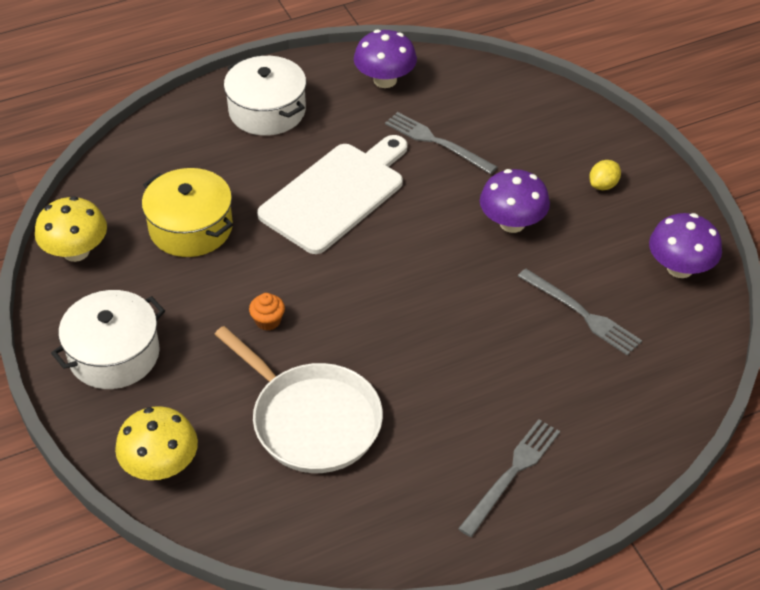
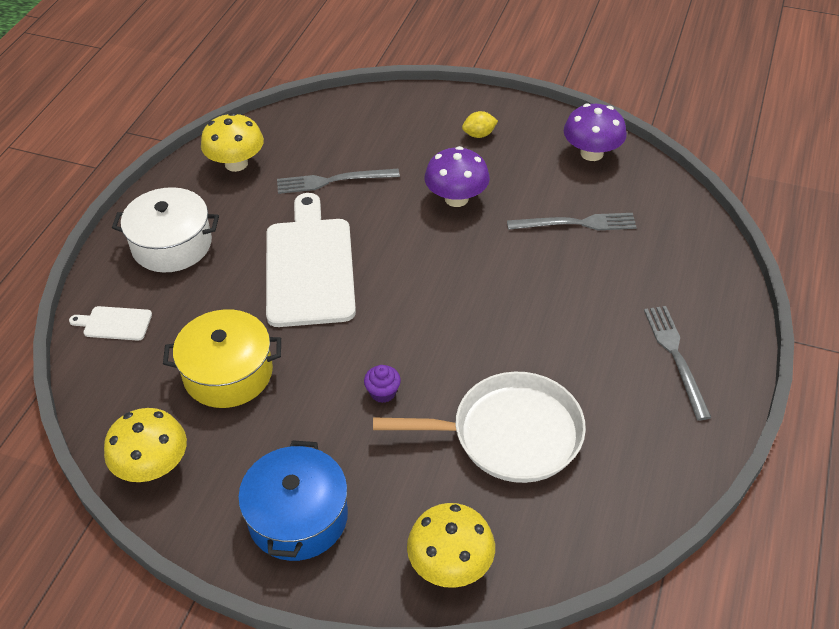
camera: 45 degrees left, 0 degrees up
white pot [51,290,165,389] -> blue pot [238,440,348,561]
orange cupcake [249,293,285,331] -> purple cupcake [364,365,401,403]
purple mushroom [354,29,417,88] -> yellow mushroom [201,113,264,172]
yellow lemon [589,160,621,190] -> yellow lemon turned 75 degrees clockwise [462,111,498,138]
none -> white cutting board [69,306,152,341]

